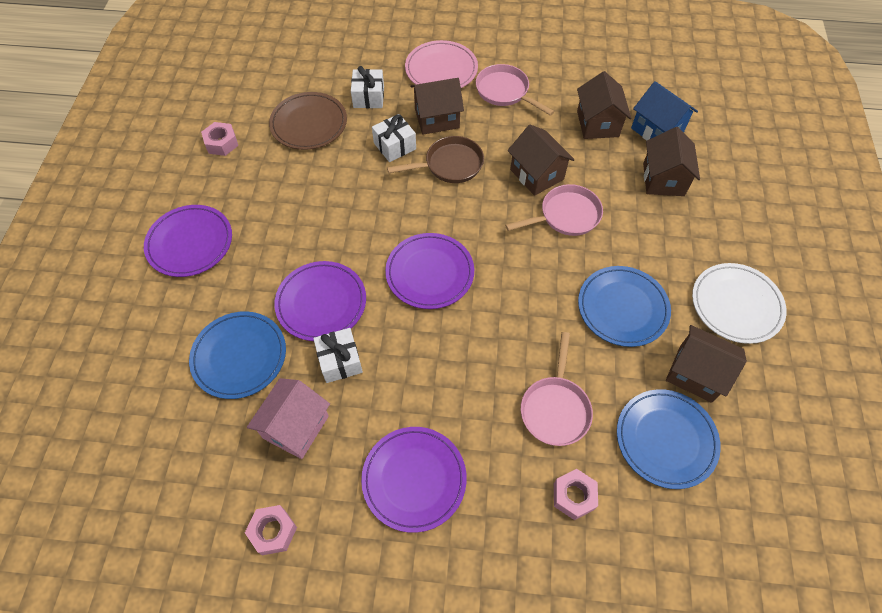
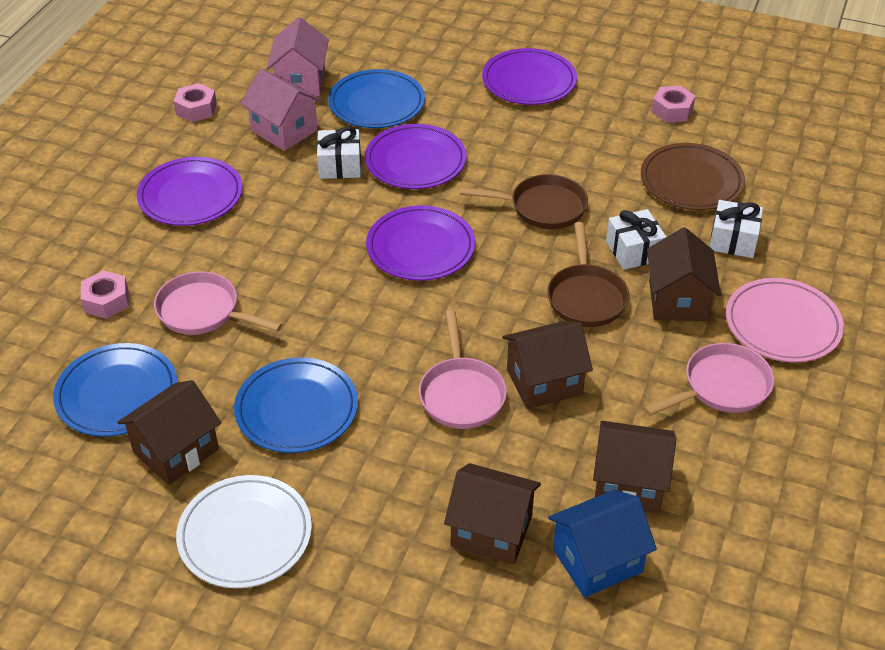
camera: 105 degrees right, 15 degrees down
none -> pink house [267,17,329,96]
none -> brown pan [460,174,588,229]

